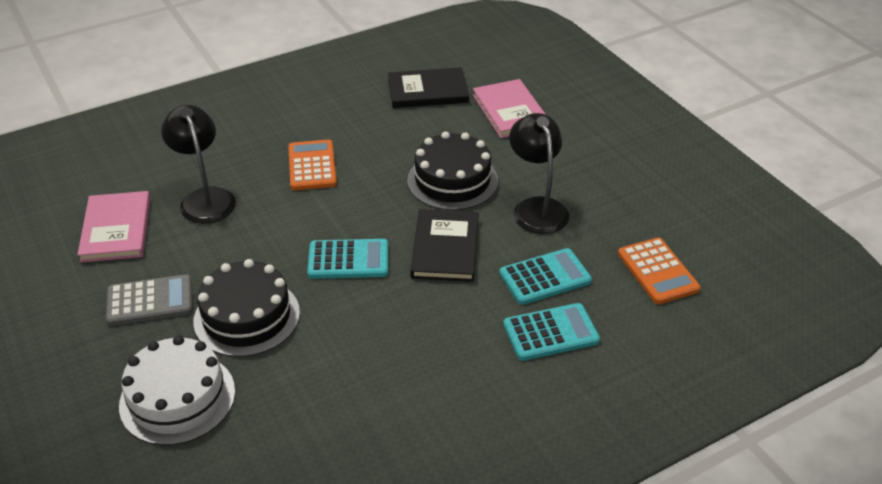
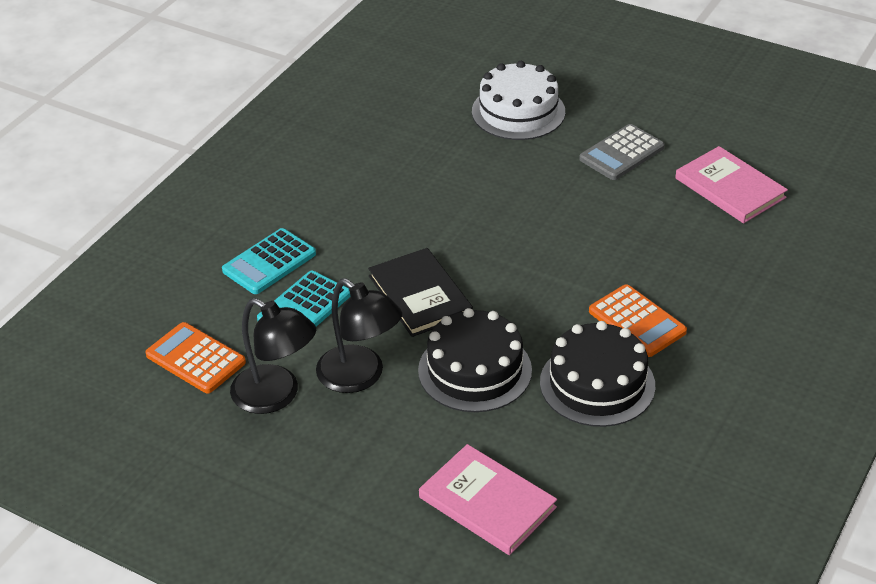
camera: 150 degrees right, 0 degrees up
black lamp [161,105,236,224] -> black lamp moved to [230,298,316,414]
black cake [193,259,300,357] -> black cake moved to [540,321,655,427]
turquoise calculator [307,239,388,279] -> none
black book [388,67,469,108] -> none

